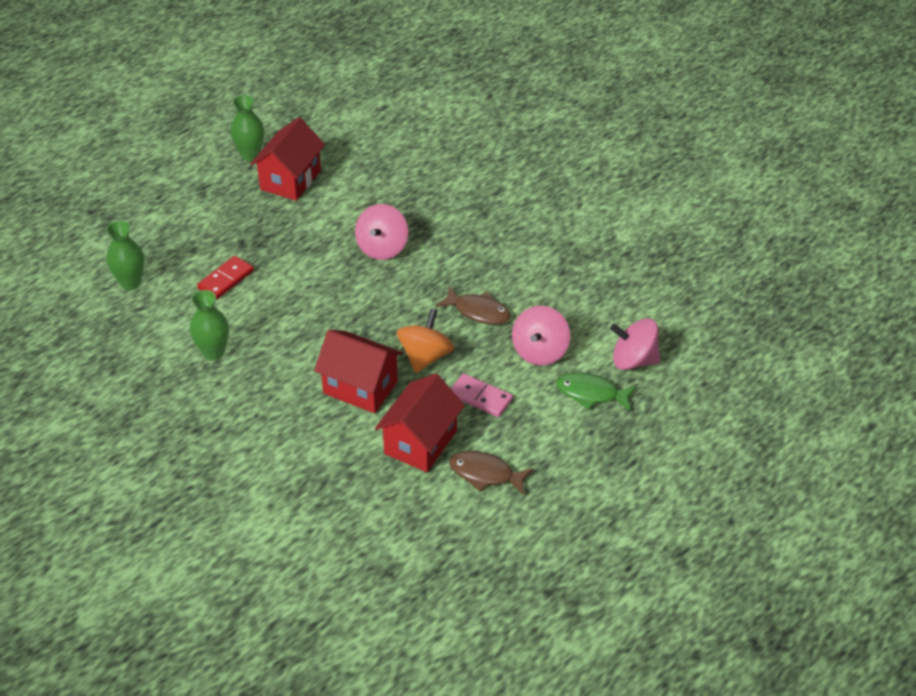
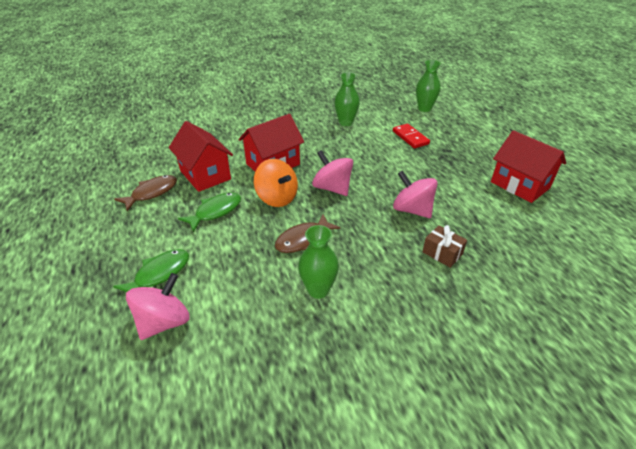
camera: 115 degrees right, 5 degrees down
green vase [230,95,264,161] -> green vase moved to [298,225,339,299]
pink domino [451,373,513,417] -> green fish [178,192,241,232]
pink spinning top [512,306,570,366] -> pink spinning top moved to [312,150,353,196]
none -> brown gift [423,225,467,268]

